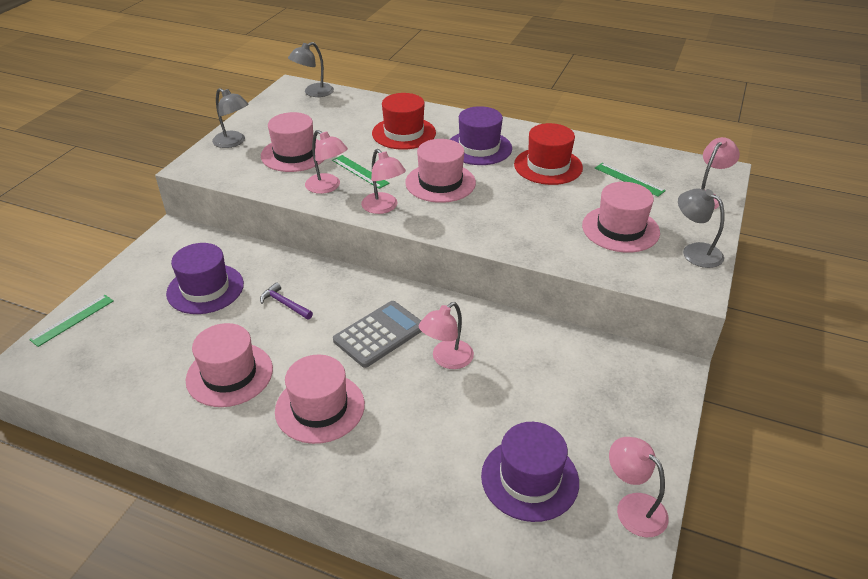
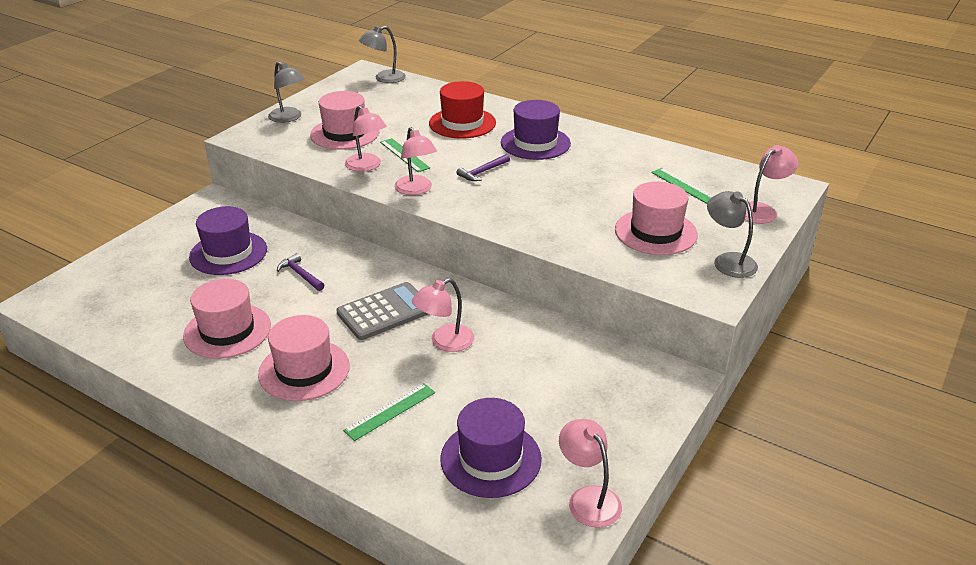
camera: 10 degrees right, 5 degrees down
green ruler [29,295,113,347] -> green ruler moved to [343,383,435,441]
pink hat [405,139,476,203] -> purple hammer [456,154,510,181]
red hat [514,123,583,185] -> none

